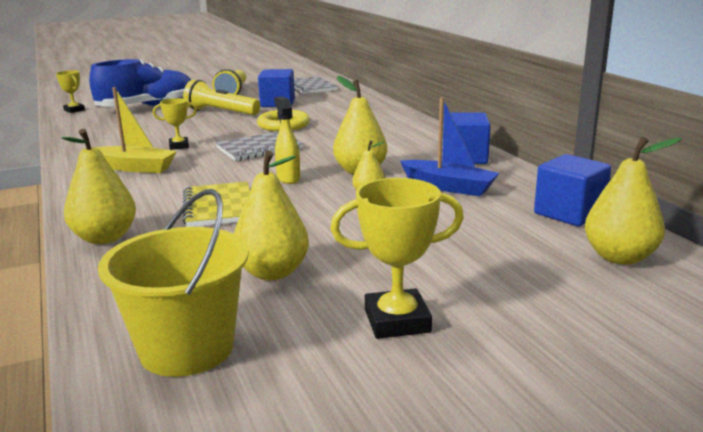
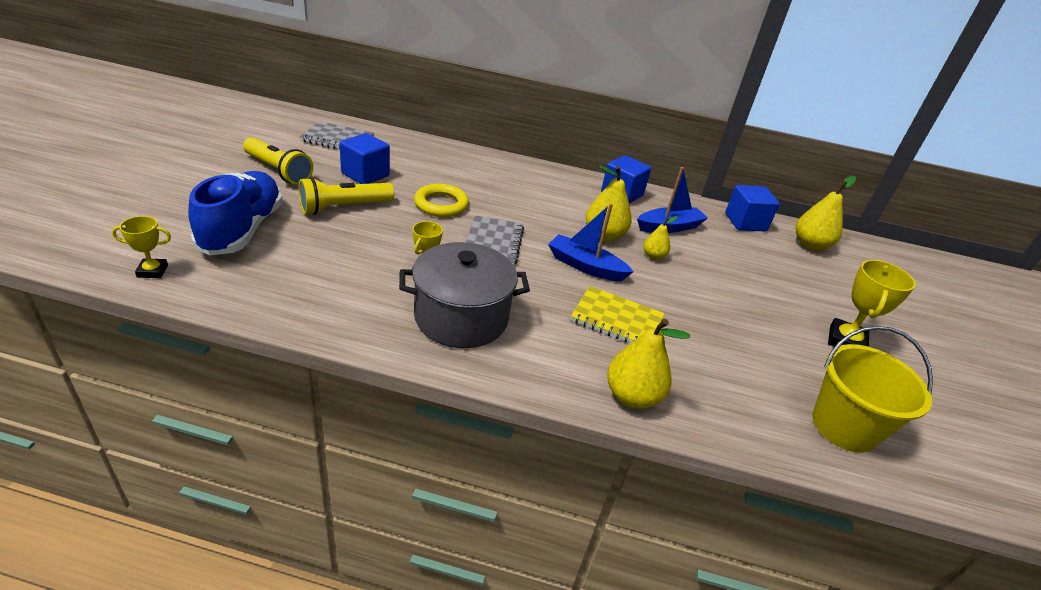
camera: 60 degrees left, 15 degrees up
yellow boat [95,87,177,173] -> grey pot [399,242,530,348]
yellow pear [234,151,309,280] -> none
yellow spray bottle [274,96,300,184] -> blue boat [548,203,633,281]

